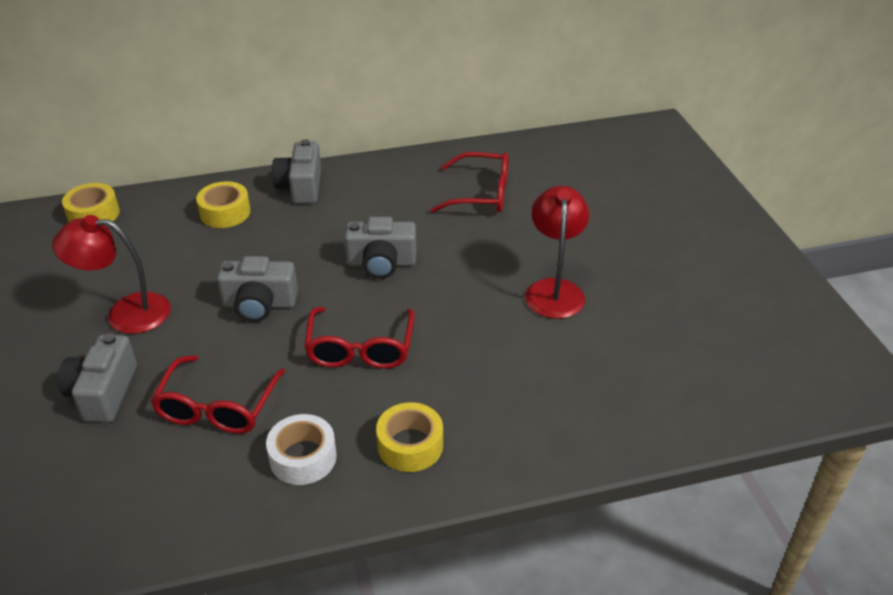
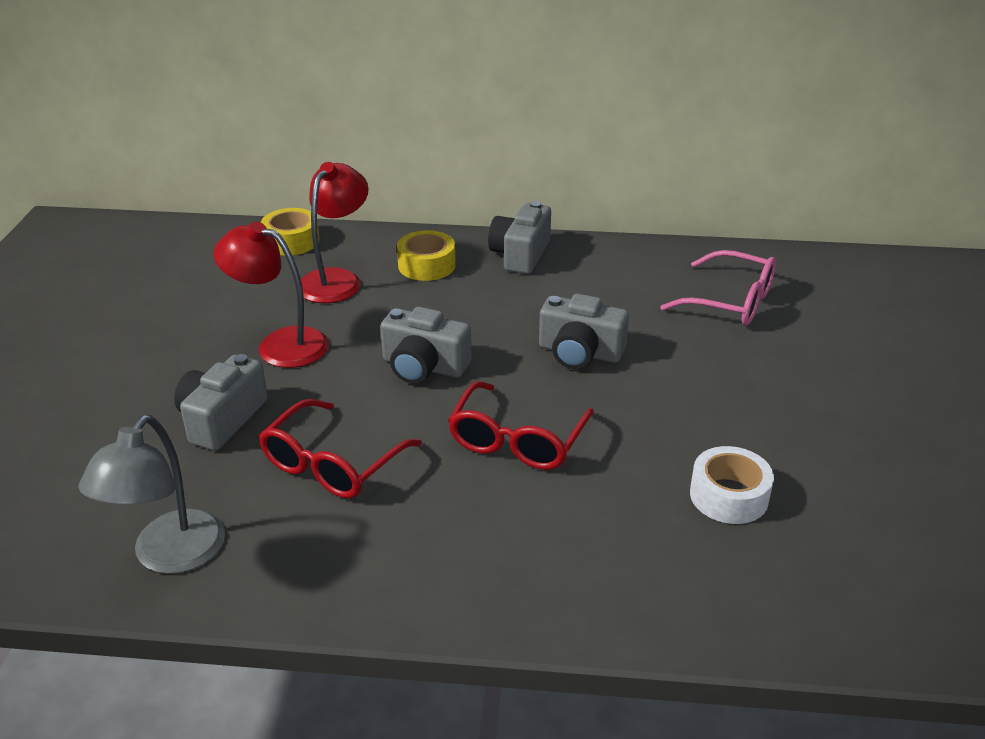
camera: 20 degrees right, 5 degrees down
white tape [266,414,337,485] -> white tape moved to [690,446,774,524]
yellow tape [376,402,443,472] -> none
red glasses [430,152,509,213] -> pink glasses [660,250,776,325]
red lamp [525,186,589,319] -> red lamp moved to [301,162,369,303]
none -> grey lamp [79,415,225,574]

